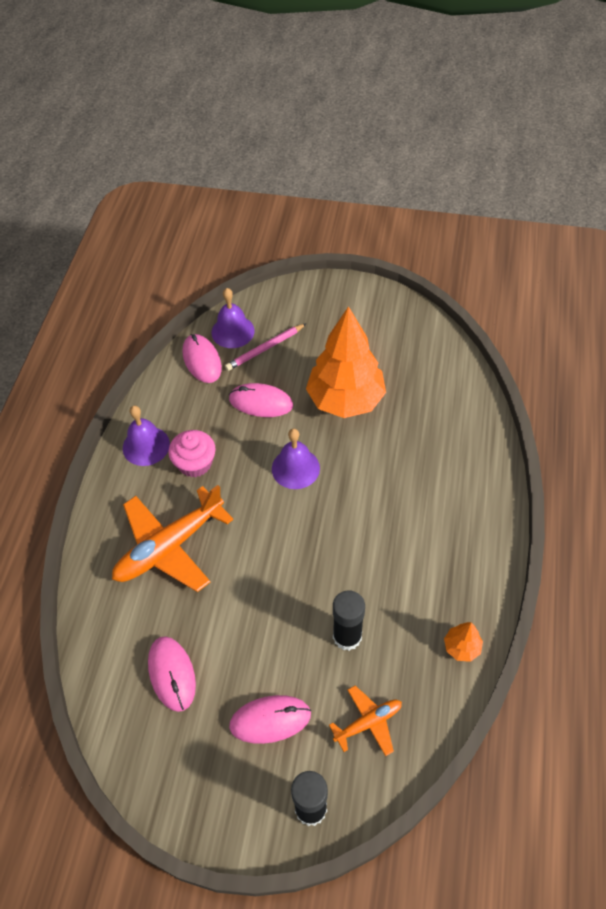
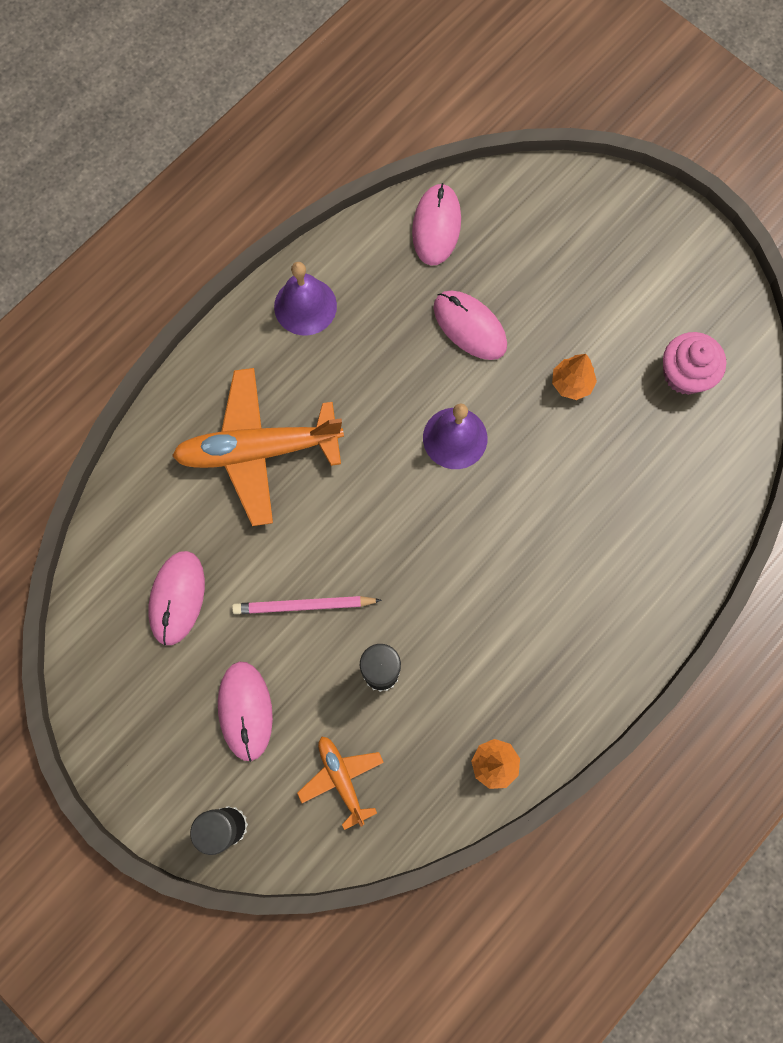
camera: 30 degrees right, 20 degrees up
pink cupcake [168,430,216,477] -> pink cupcake moved to [663,332,726,395]
purple bell [211,288,255,348] -> none
pink pencil [225,323,307,371] -> pink pencil moved to [232,596,382,614]
pink mouse [229,695,311,744] -> pink mouse turned 60 degrees clockwise [218,662,273,762]
orange tree [306,306,386,418] -> orange tree [552,354,597,400], size x0.41
orange plane [329,685,402,756] -> orange plane turned 120 degrees counterclockwise [297,736,384,830]

